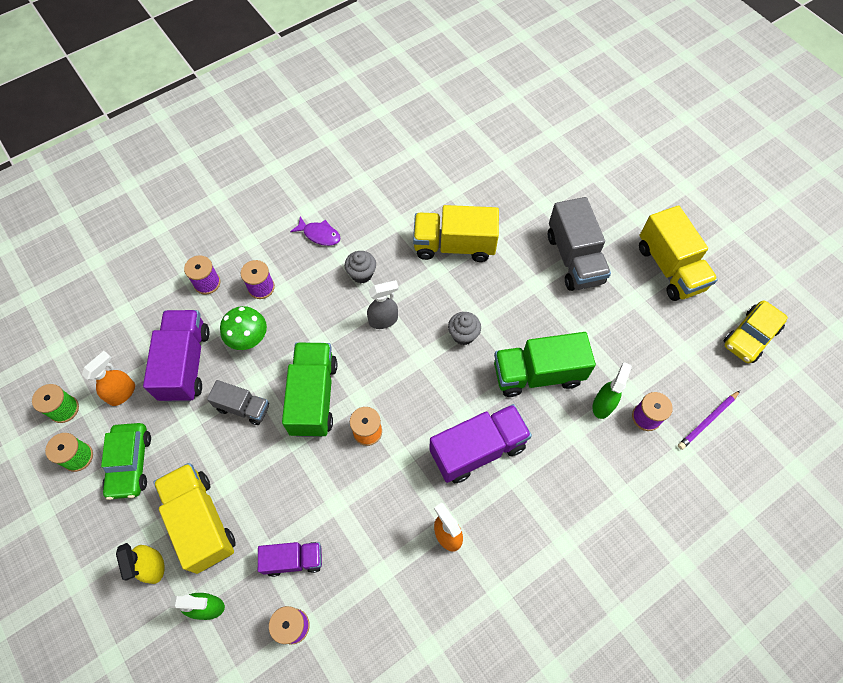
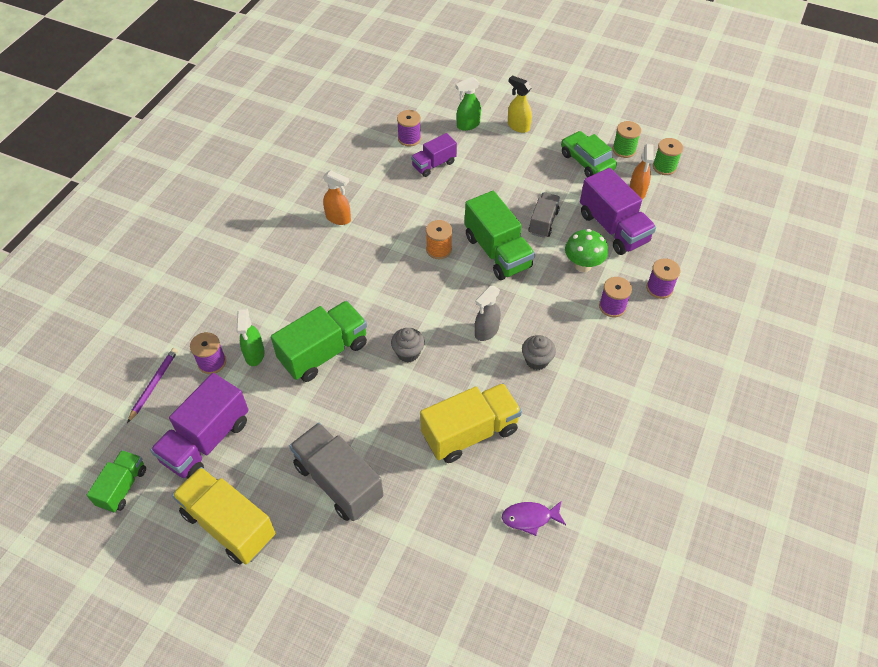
camera: 150 degrees right, 10 degrees down
yellow truck [154,463,236,574] -> none
grey truck [207,380,269,425] -> grey truck turned 120 degrees clockwise [528,192,560,238]
purple fish [290,216,340,246] -> purple fish moved to [502,501,566,536]
purple truck [429,404,532,483] -> purple truck moved to [150,373,249,479]
yellow car [724,300,788,363] -> green truck [87,450,146,513]

